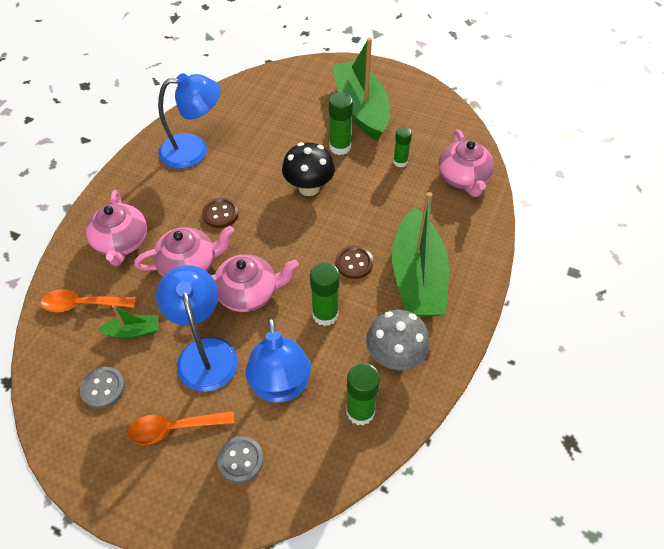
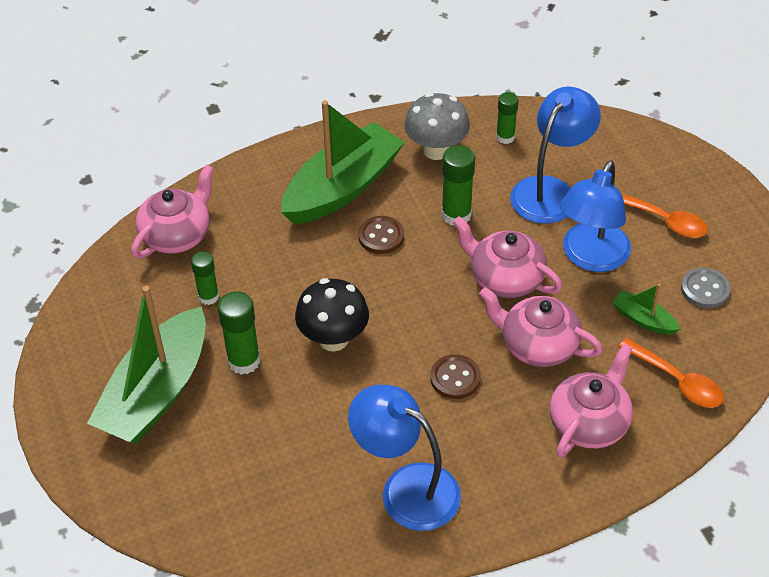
camera: 135 degrees left, 5 degrees down
grey button [217,436,263,483] -> none
green glue stick [346,363,380,425] -> green glue stick [496,92,519,144], size x0.66

